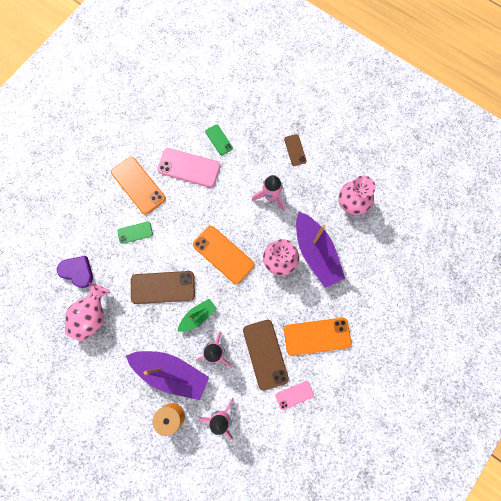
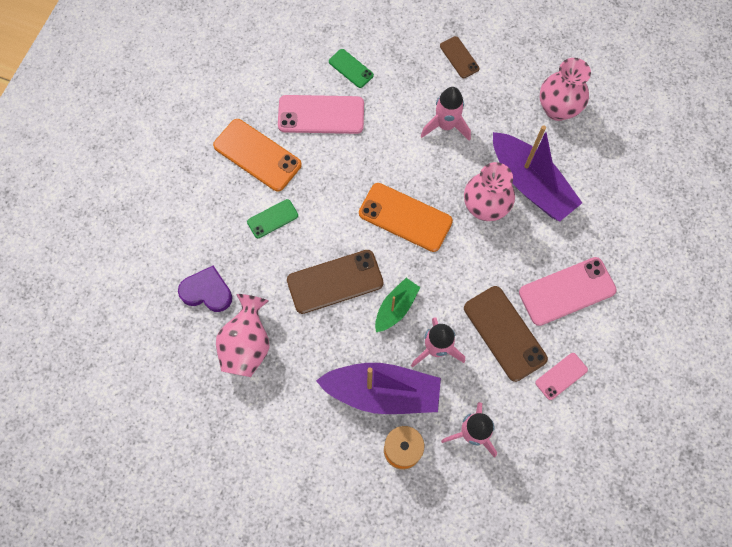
camera: 15 degrees left, 5 degrees down
orange phone [284,318,352,356] -> pink phone [519,257,617,326]

